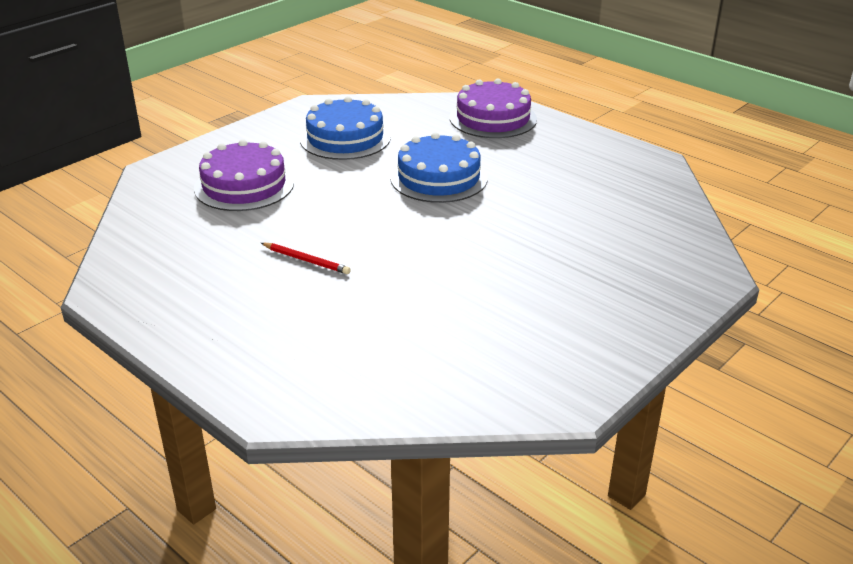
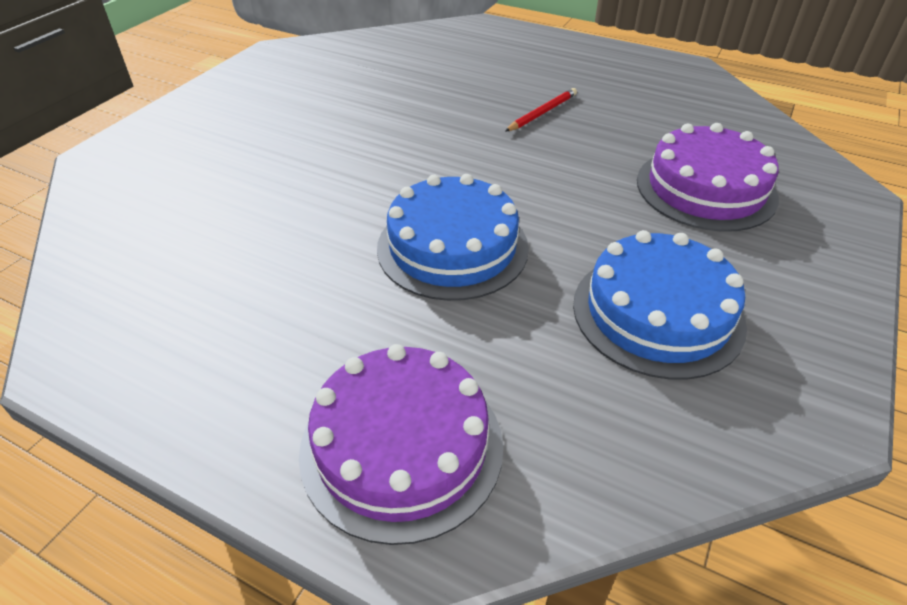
camera: 165 degrees right, 10 degrees up
red pencil [261,243,351,274] -> red pencil turned 120 degrees clockwise [505,88,577,131]

